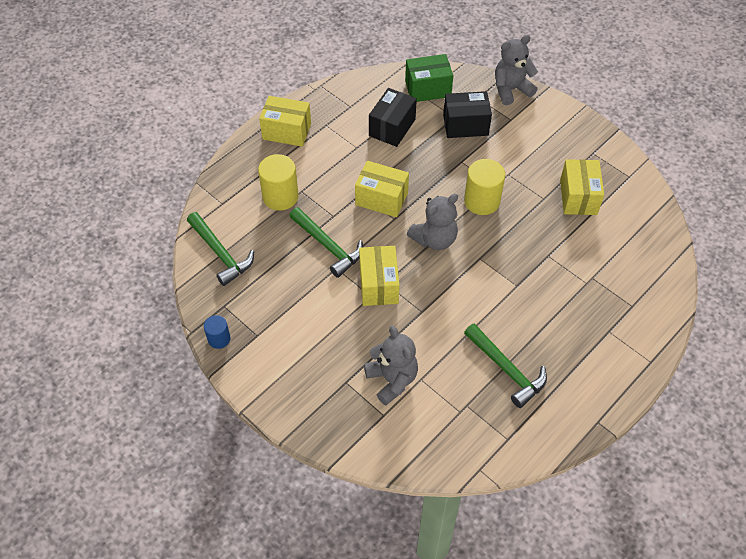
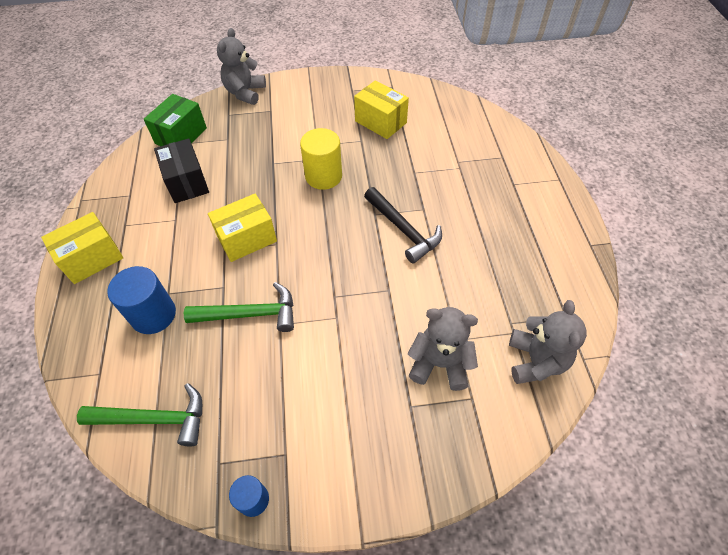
camera: 50 degrees left, 0 degrees up
yellow cylinder [258,154,299,211] -> blue cylinder [107,266,176,334]
yellow box [359,246,400,306] -> none
grey teddy bear [407,194,458,250] -> grey teddy bear moved to [509,300,587,384]
black box [443,91,492,138] -> none
green hammer [464,323,547,408] -> none
none -> black hammer [364,187,442,263]

